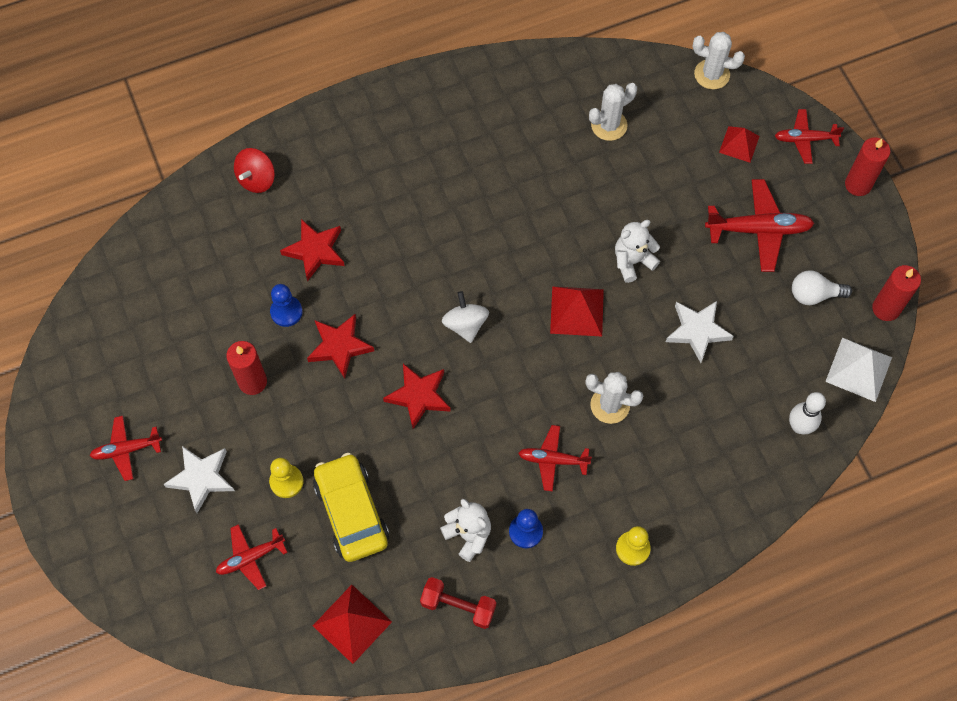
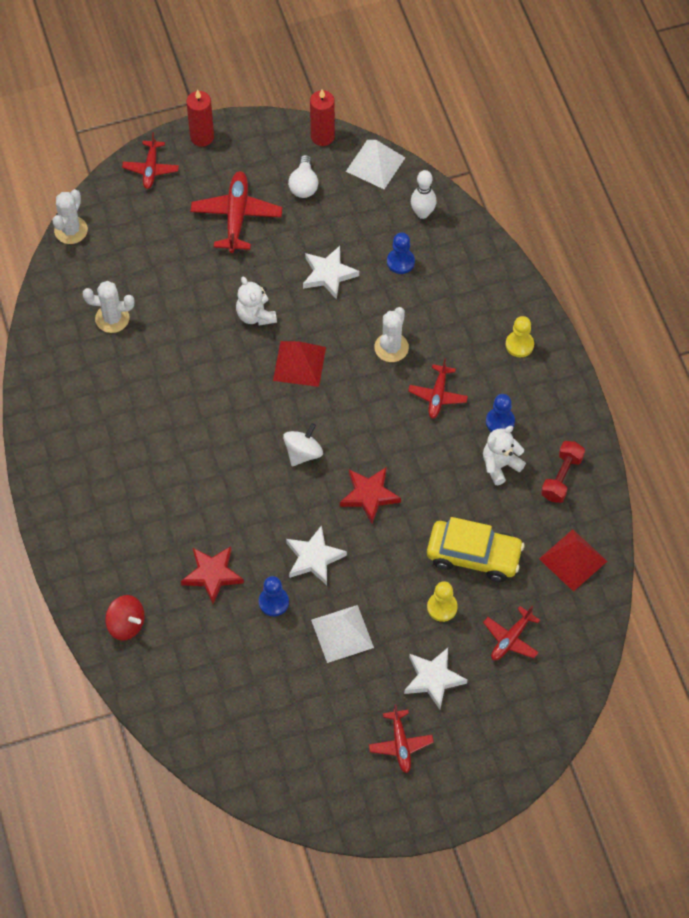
camera: 85 degrees left, 5 degrees down
red plane [216,524,288,590] -> red plane turned 60 degrees clockwise [483,606,540,660]
red candle [226,341,267,395] -> white pyramid [311,605,374,663]
red star [307,314,374,379] -> white star [286,525,347,585]
yellow car [313,453,389,562] -> yellow car turned 150 degrees counterclockwise [427,517,524,582]
white spinning top [442,291,489,343] -> white spinning top turned 135 degrees clockwise [283,423,323,466]
white cactus [589,83,637,141] -> white cactus turned 60 degrees counterclockwise [83,281,134,333]
red pyramid [719,126,760,163] -> none
none -> blue pawn [387,232,415,274]

